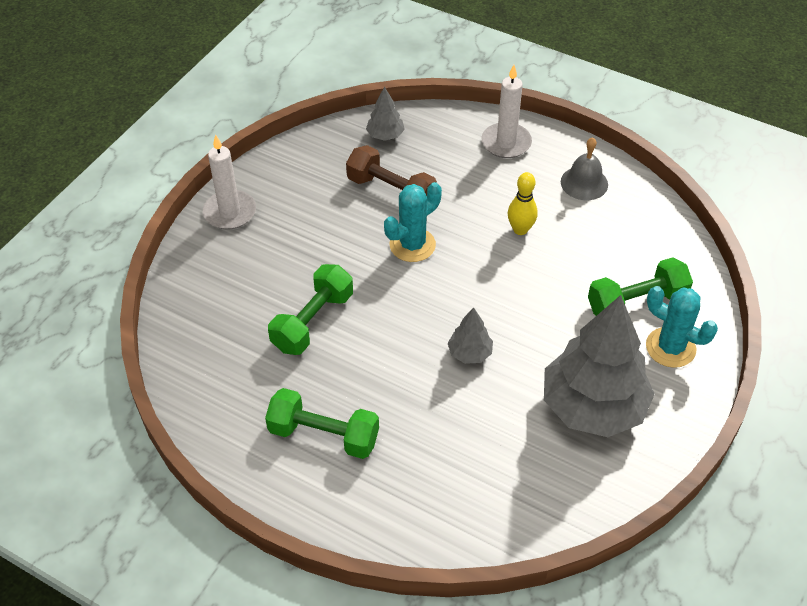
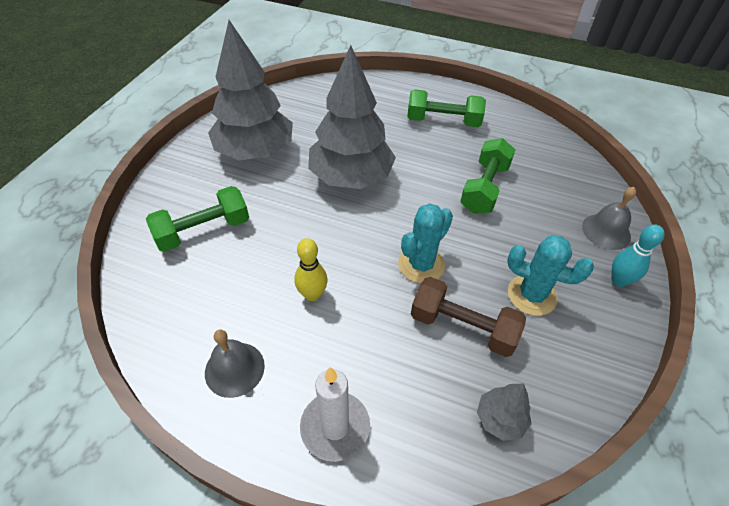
camera: 170 degrees right, 0 degrees up
white candle [203,134,256,230] -> turquoise bowling pin [612,224,665,287]
grey tree [448,307,493,364] -> grey tree [308,45,396,189], size x2.31
turquoise cactus [646,286,718,368] -> turquoise cactus moved to [507,235,594,316]
none -> grey bell [582,187,636,250]

